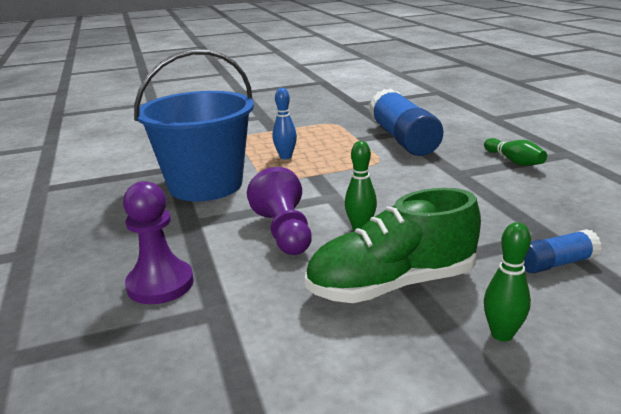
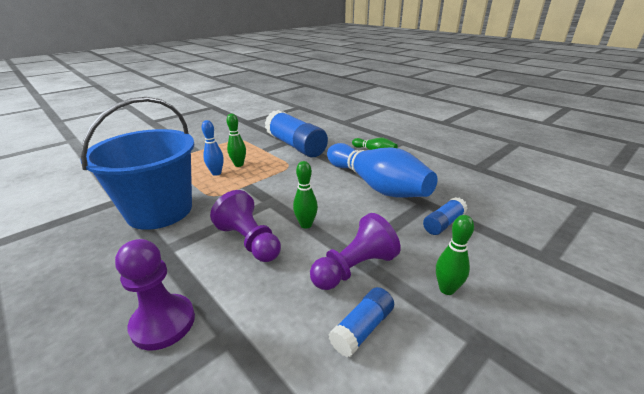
camera: 25 degrees left, 5 degrees up
green shoe [305,188,481,303] -> purple pawn [310,213,401,290]
none -> green bowling pin [227,114,246,167]
none -> blue bowling pin [327,143,438,197]
none -> blue glue stick [328,287,394,357]

